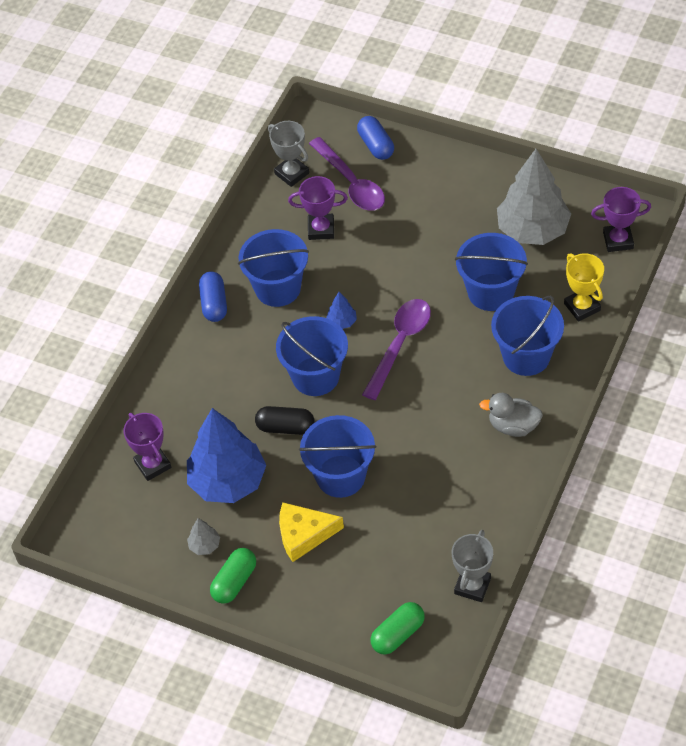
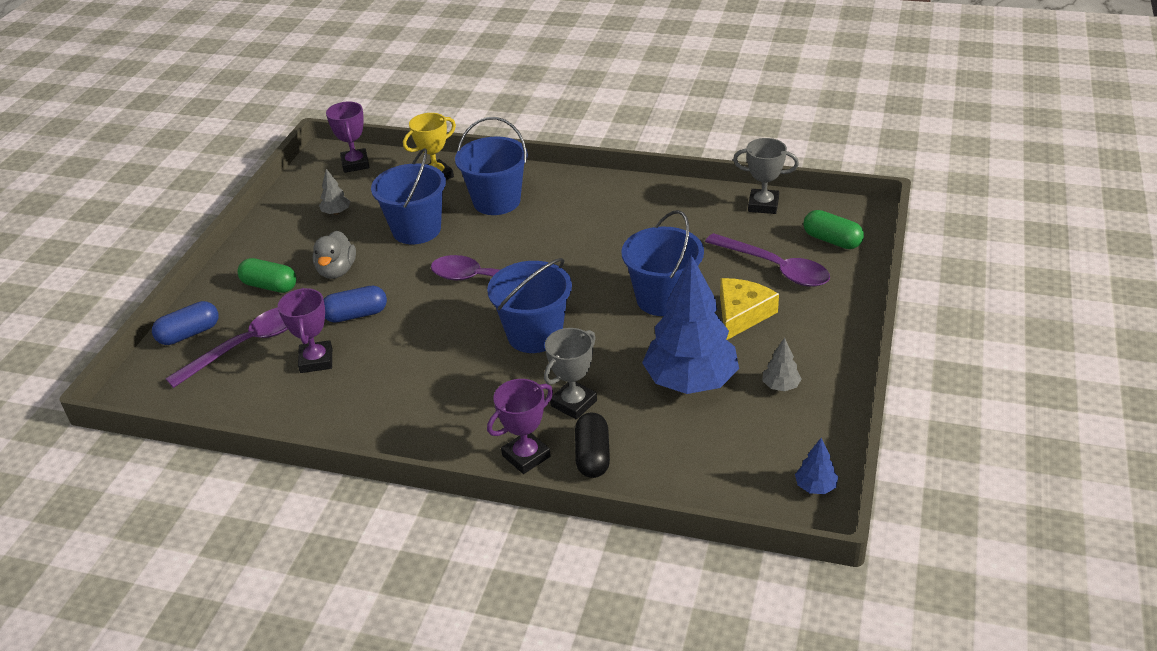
camera: 100 degrees left, 15 degrees down
purple trophy [123,413,171,481] -> purple trophy moved to [487,379,553,474]
blue capsule [199,271,227,322] -> blue capsule moved to [324,286,387,323]
green capsule [210,548,256,604] -> green capsule moved to [238,258,297,293]
blue bucket [238,229,309,307] -> none
black capsule [255,406,315,435] -> black capsule moved to [575,413,610,478]
grey trophy [268,121,309,187] -> grey trophy moved to [544,328,597,420]
yellow cheese [279,502,344,562] -> yellow cheese turned 135 degrees counterclockwise [720,278,779,340]
blue tree [326,292,357,329] -> blue tree moved to [795,438,838,494]
grey duck [479,393,543,437] -> grey duck moved to [313,231,356,279]
grey tree [497,149,571,245] -> grey tree [319,169,350,215], size x0.40
none -> purple spoon [705,233,830,287]

